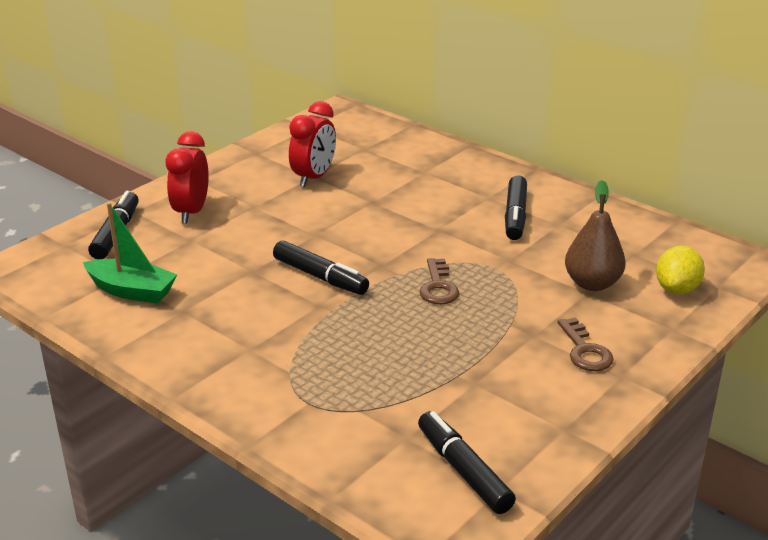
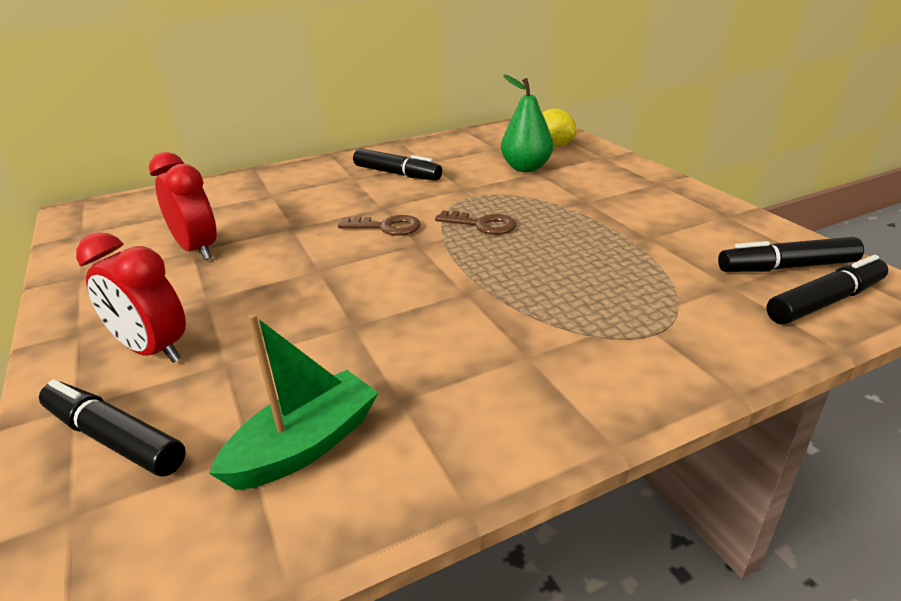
camera: 65 degrees left, 0 degrees up
black marker [273,240,369,295] -> black marker moved to [766,255,888,324]
brown key [558,317,614,371] -> brown key moved to [338,215,421,236]
brown pear [565,180,626,291] -> green pear [501,75,553,172]

